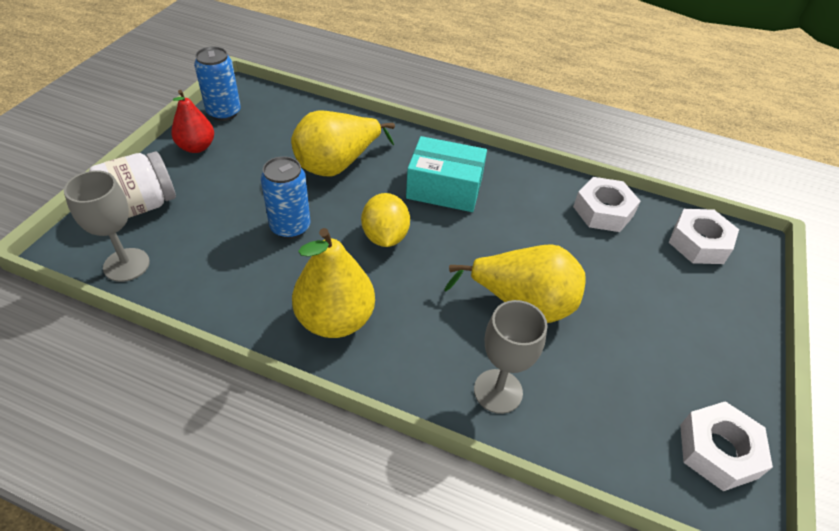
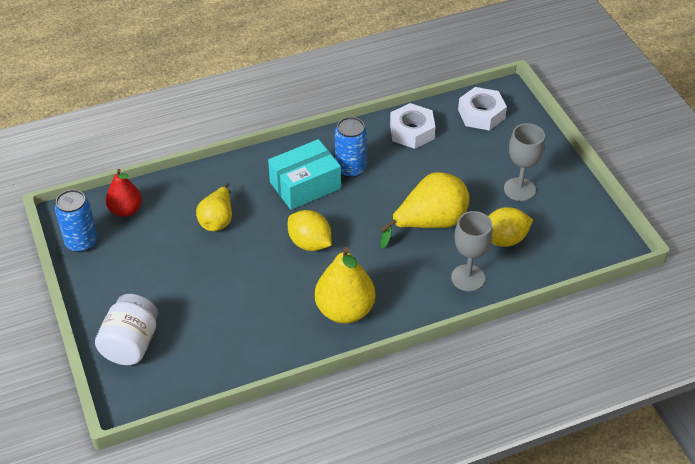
camera: 40 degrees left, 0 degrees up
grey goblet [64,170,150,282] -> grey goblet moved to [504,123,545,201]
red pear [171,90,214,153] -> red pear moved to [106,169,142,217]
blue can [261,156,310,239] -> blue can moved to [335,117,367,178]
yellow pear [291,110,395,176] -> yellow pear [196,183,232,231], size x0.64
white nut [680,401,773,491] -> none
none -> yellow lemon [488,207,533,247]

